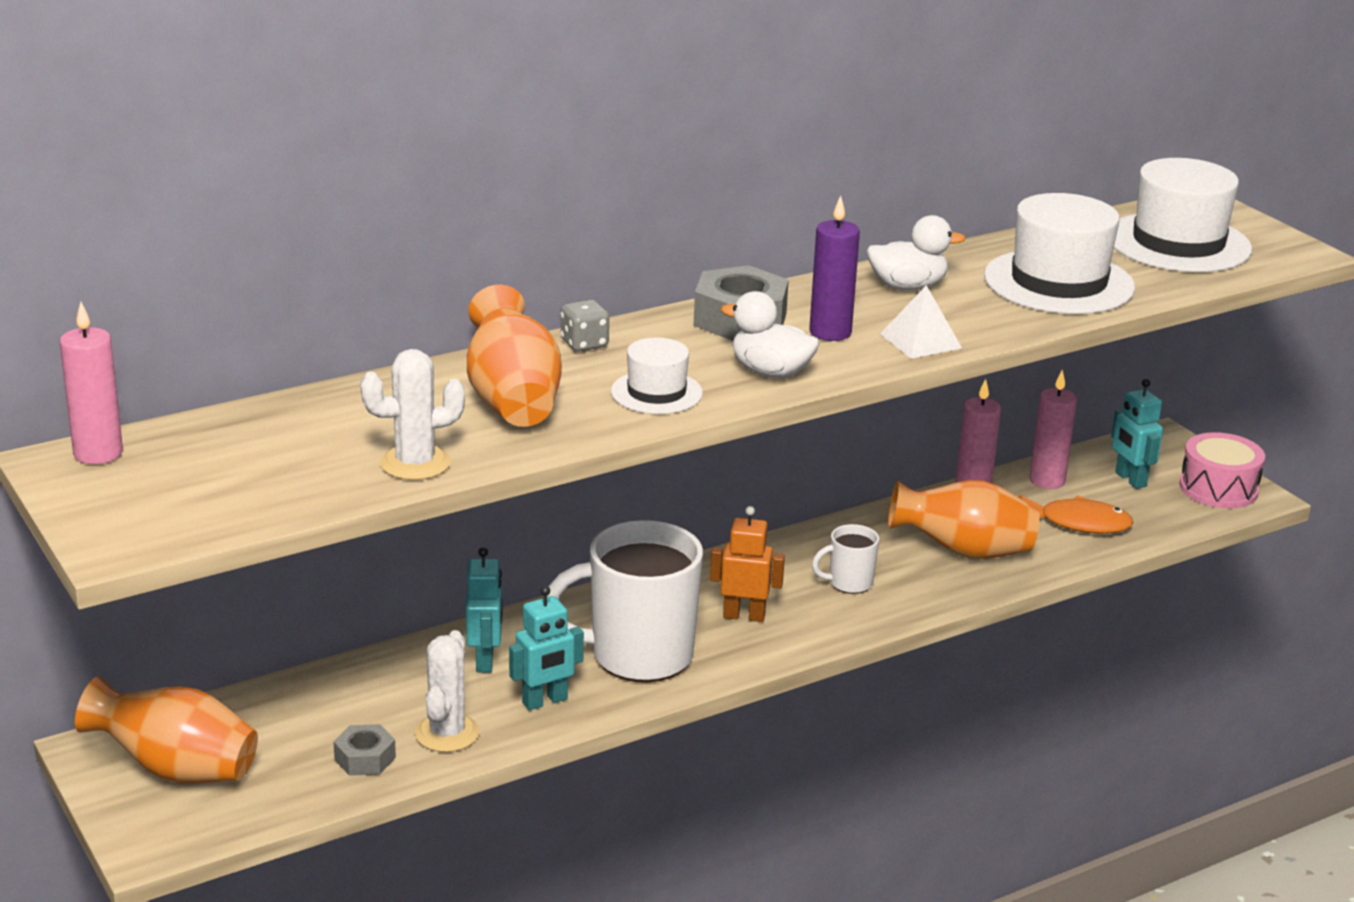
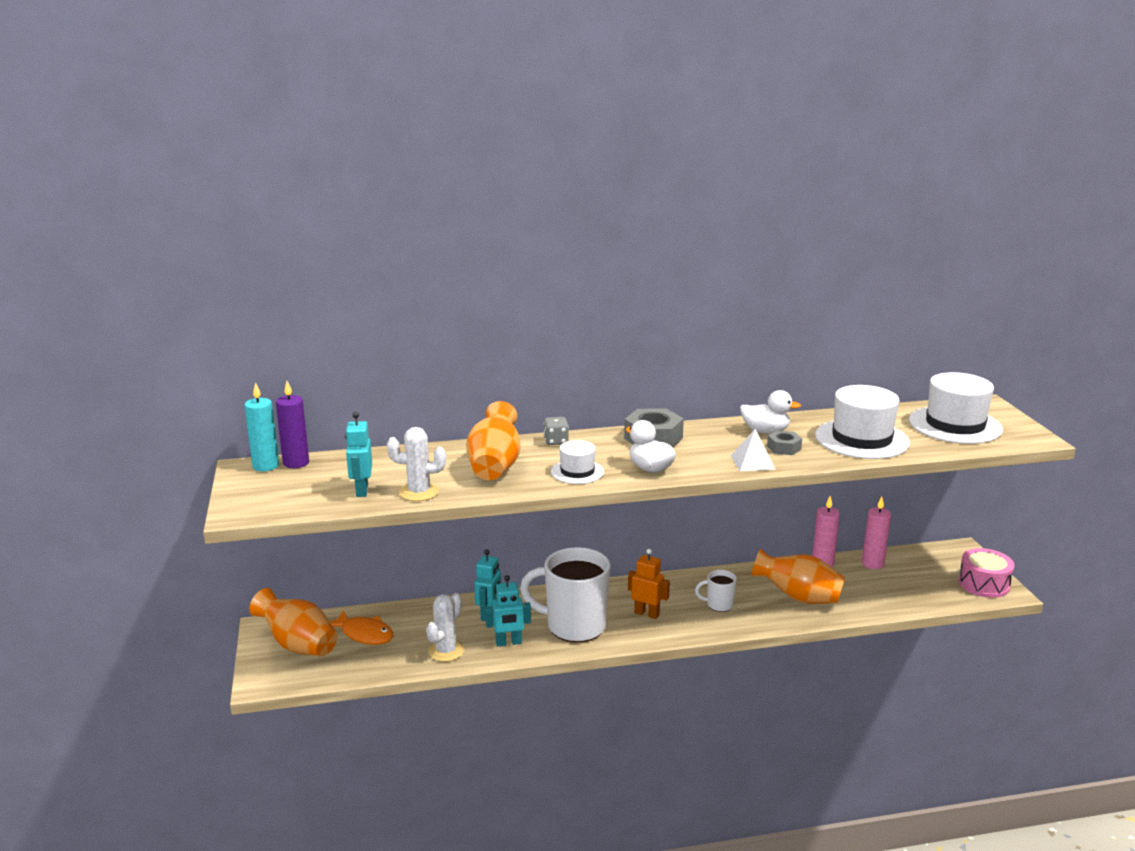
camera: 20 degrees right, 5 degrees down
pink candle [60,302,123,464] -> turquoise candle [244,382,279,472]
grey nut [334,724,396,776] -> grey nut moved to [767,430,802,455]
purple candle [809,195,860,341] -> purple candle moved to [276,381,309,468]
orange fish [1019,495,1134,534] -> orange fish moved to [330,610,393,645]
turquoise robot [1111,379,1163,489] -> turquoise robot moved to [345,412,372,497]

